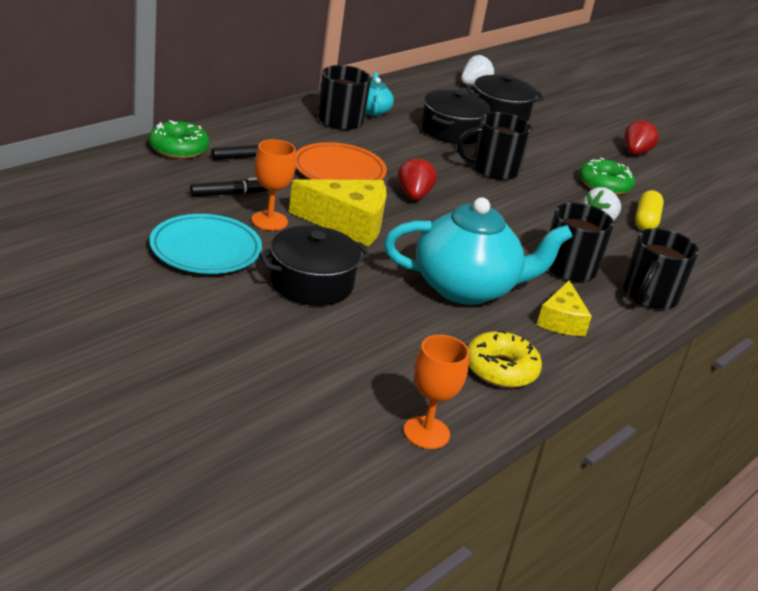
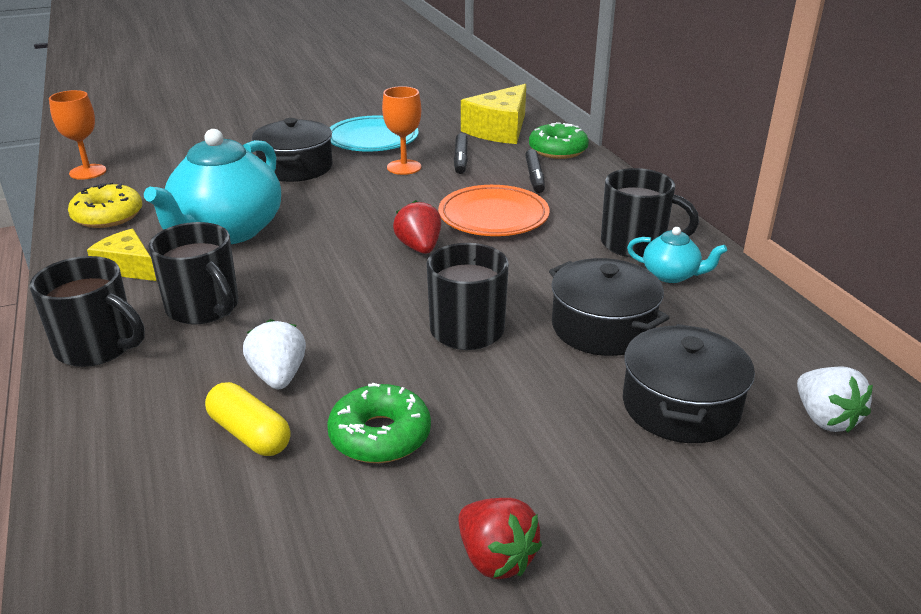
camera: 120 degrees right, 0 degrees up
yellow cheese [289,179,387,247] -> yellow cheese moved to [461,84,526,144]
red strawberry [398,157,437,200] -> red strawberry turned 135 degrees counterclockwise [393,200,441,254]
black mug [623,228,699,310] -> black mug turned 150 degrees clockwise [29,256,145,367]

